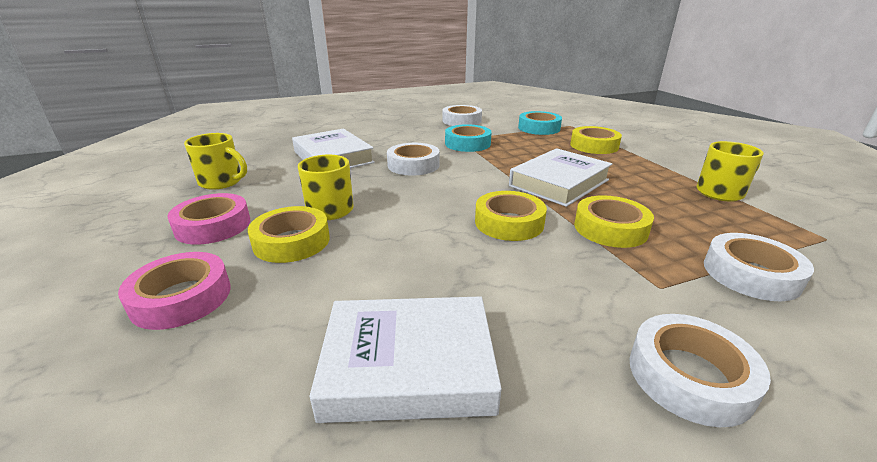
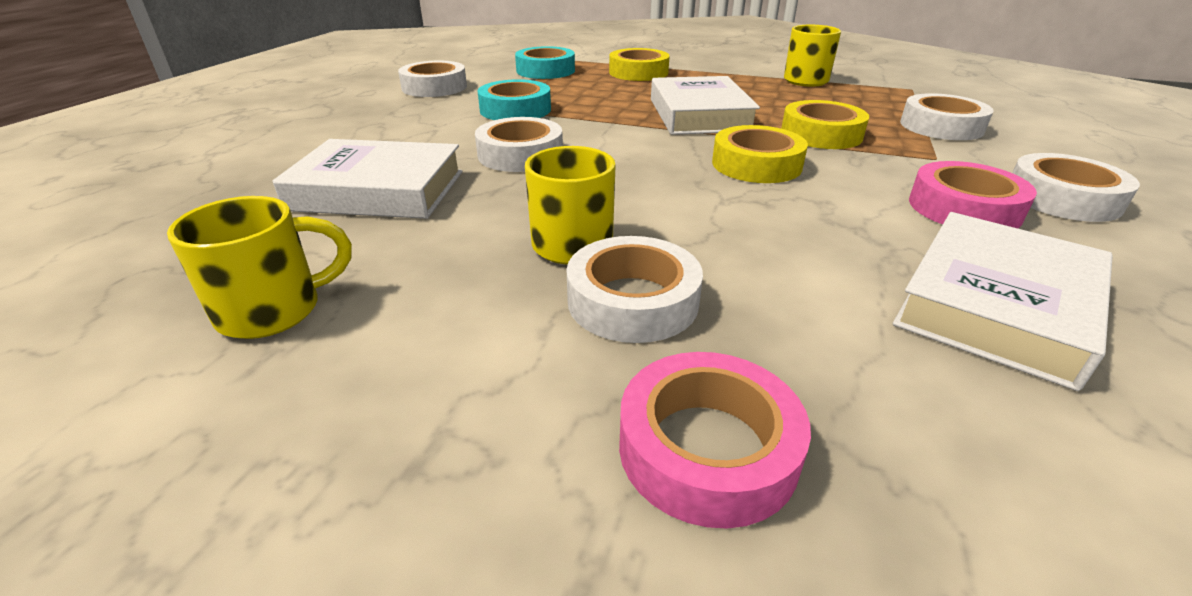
camera: 50 degrees left, 5 degrees up
pink tape [167,193,250,244] -> pink tape moved to [909,161,1037,228]
yellow tape [248,206,330,263] -> white tape [566,236,703,343]

